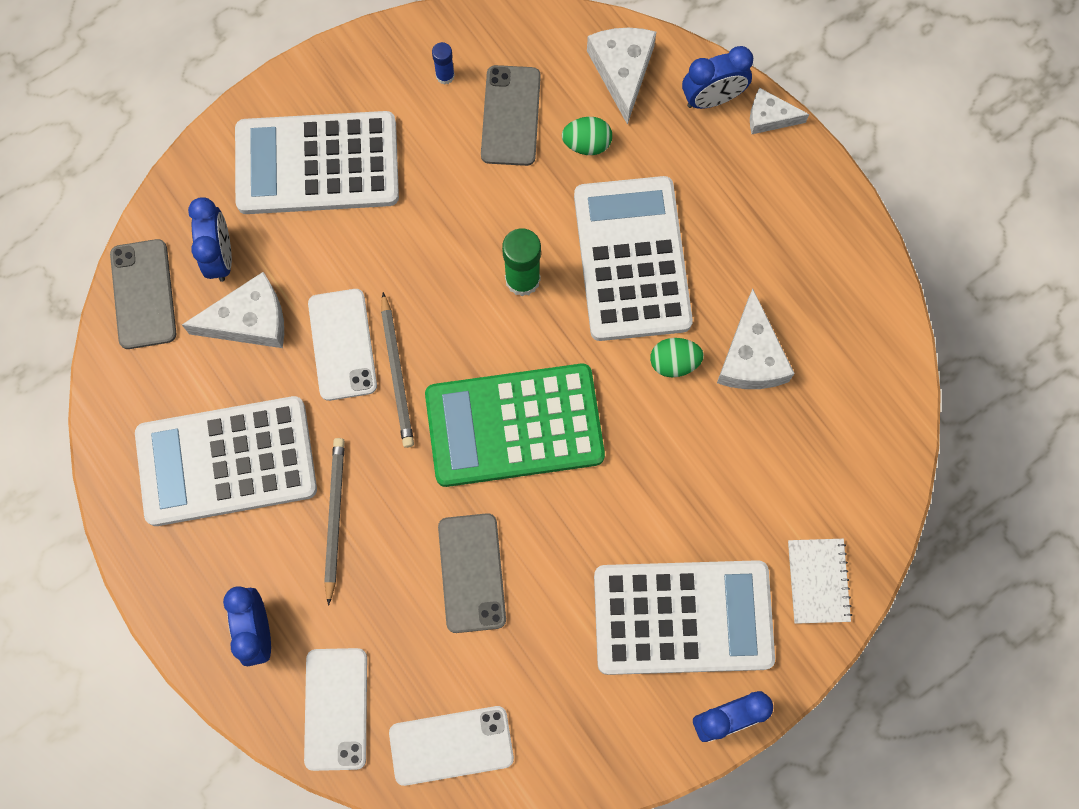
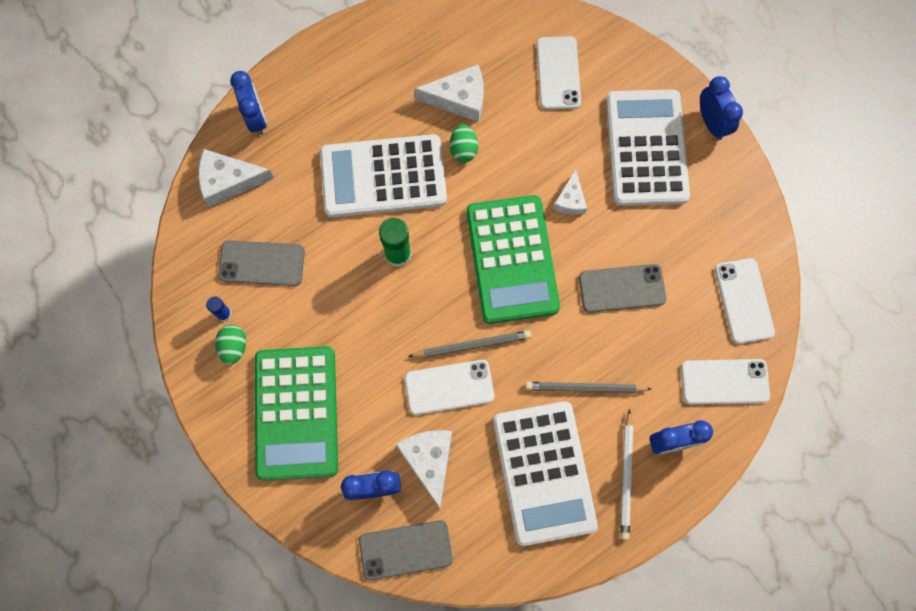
camera: 90 degrees left, 0 degrees up
white calculator [235,111,399,214] -> green calculator [255,346,338,481]
green egg [562,117,612,155] -> green egg moved to [215,325,246,365]
white cheese [750,88,809,134] -> white cheese moved to [553,169,587,215]
white notebook [788,539,852,624] -> none
none -> white phone [536,36,581,110]
none -> white pencil [620,409,633,540]

